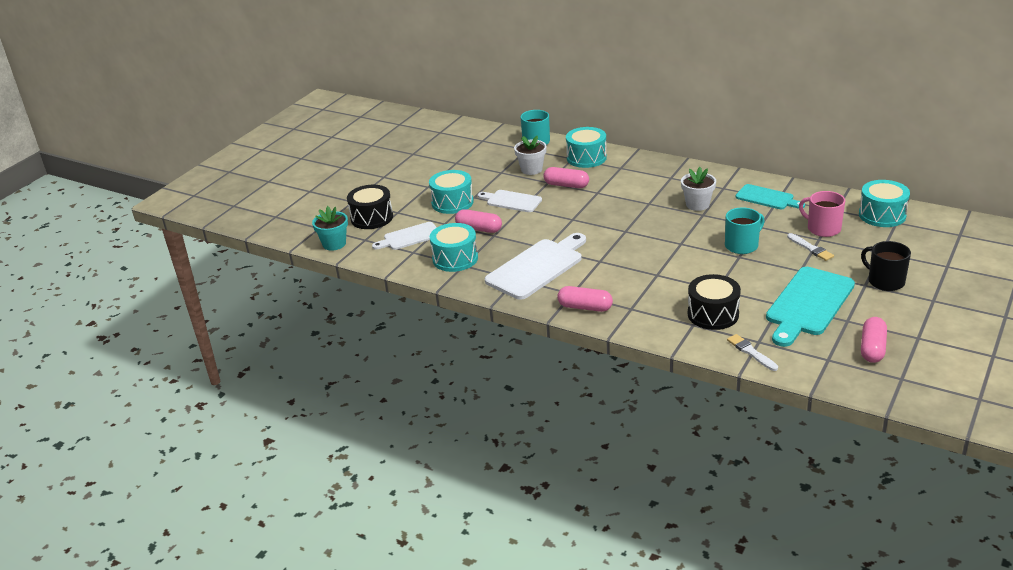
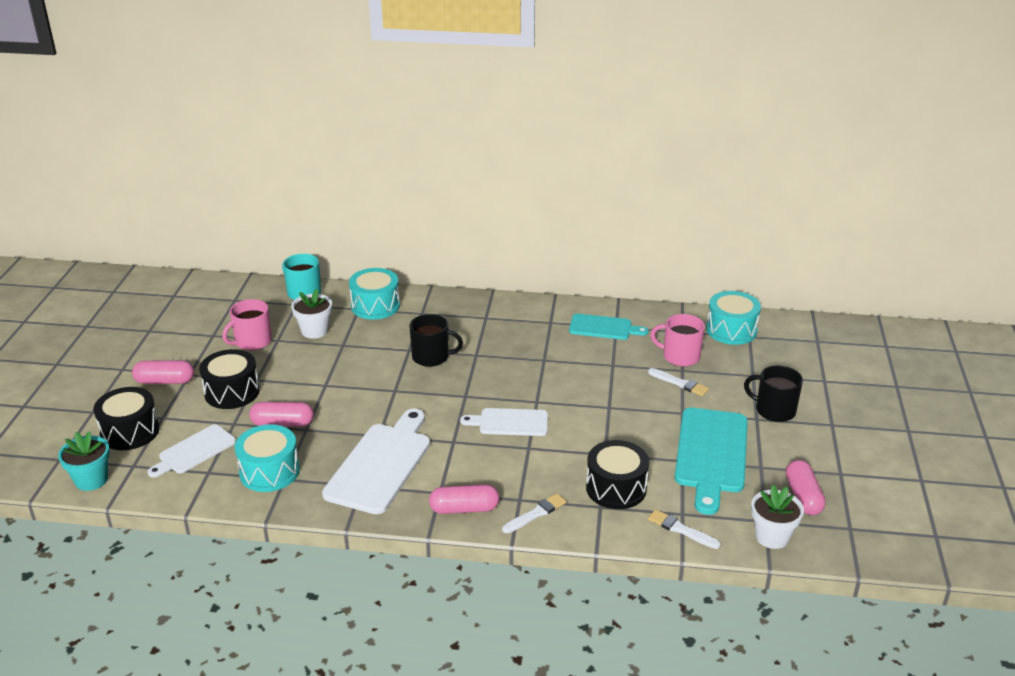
camera: 25 degrees left, 0 degrees up
turquoise drum [429,170,474,214] -> black drum [199,349,260,409]
white cutting board [478,190,542,212] -> white cutting board moved to [460,408,548,436]
pink capsule [543,167,589,188] -> pink capsule moved to [132,360,194,384]
white flower pot [681,167,716,211] -> white flower pot moved to [751,485,804,549]
turquoise mug [725,207,765,254] -> none
none -> pink mug [222,299,272,351]
none -> black mug [409,314,463,367]
none -> white brush [502,493,566,533]

